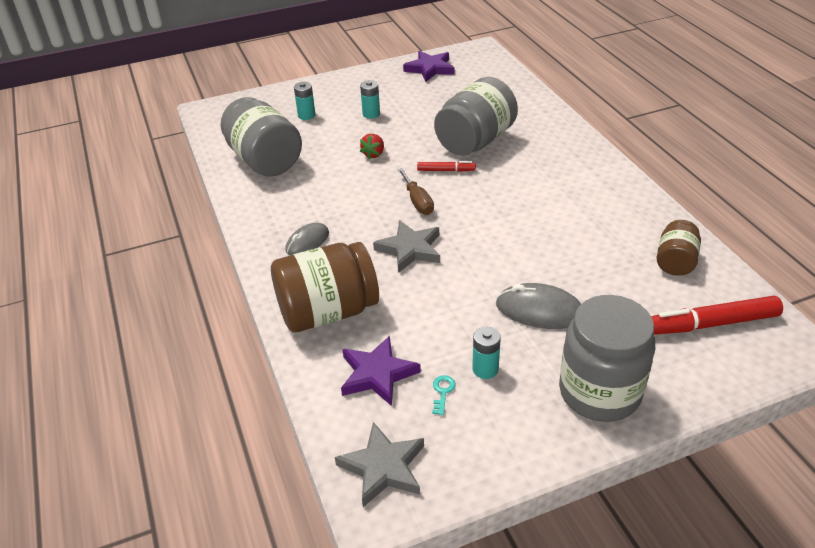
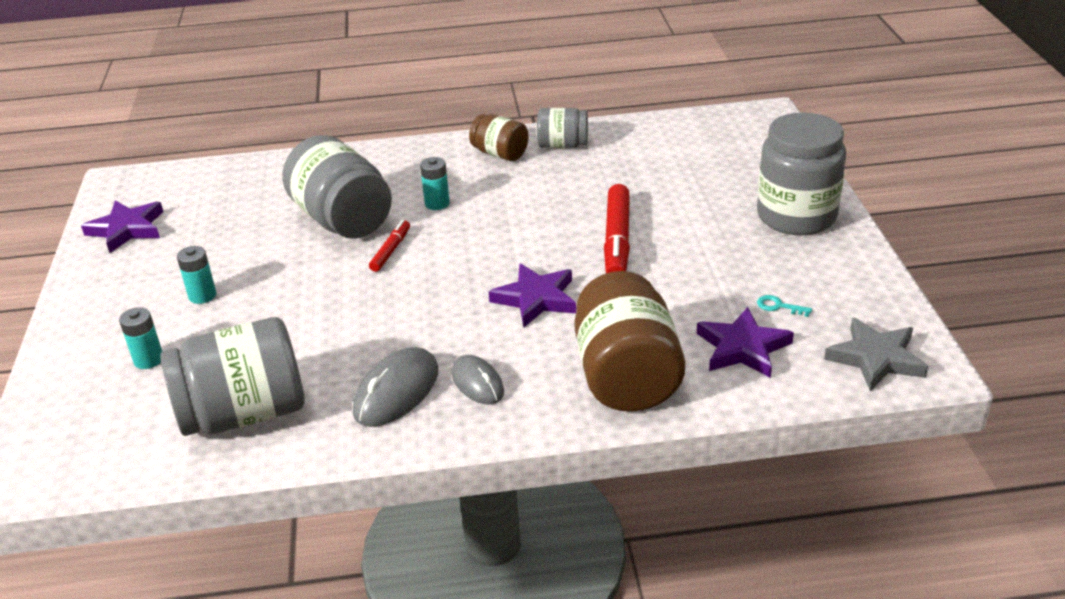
camera: 75 degrees left, 5 degrees down
red strawberry [360,134,384,160] -> none
grey star [373,220,440,273] -> purple star [489,263,576,327]
brown screwdriver [397,168,434,215] -> none
turquoise battery [472,327,501,379] -> turquoise battery moved to [420,157,450,210]
grey mouse [496,283,581,329] -> grey mouse moved to [353,347,438,427]
red marker [651,296,783,335] -> red marker moved to [604,184,630,273]
brown jar [657,220,701,276] -> brown jar moved to [469,114,529,161]
none -> grey jar [537,108,588,148]

